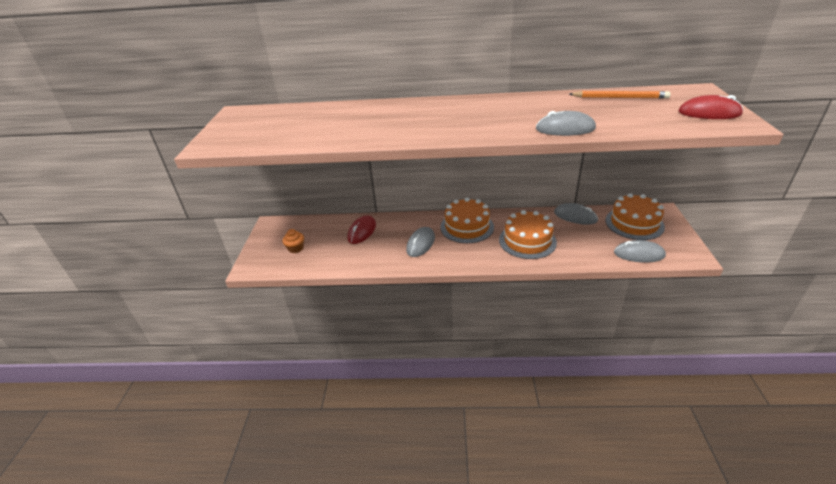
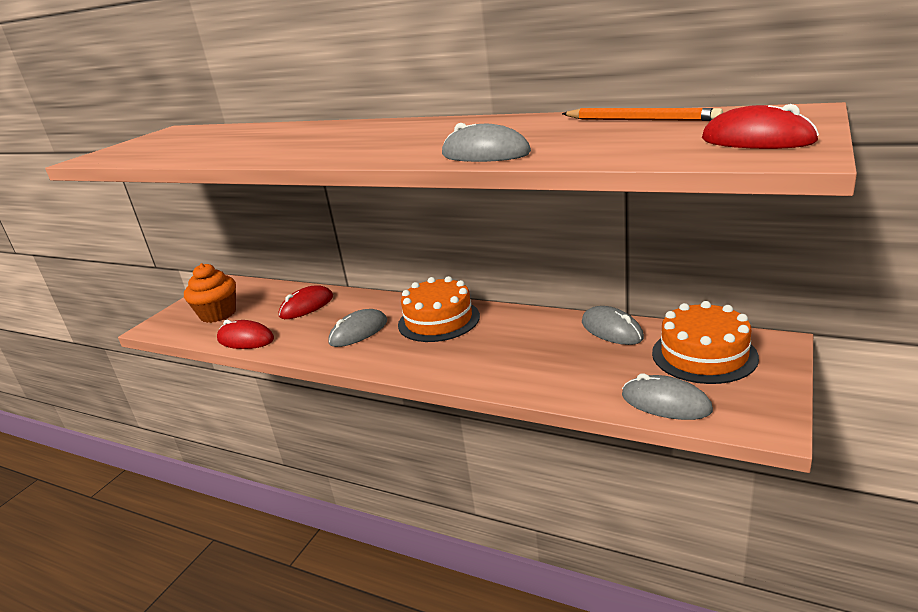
camera: 25 degrees right, 10 degrees down
orange cupcake [282,229,304,253] -> orange cupcake [184,263,236,323], size x1.75
orange cake [499,210,557,259] -> none
none -> red mouse [217,320,274,349]

